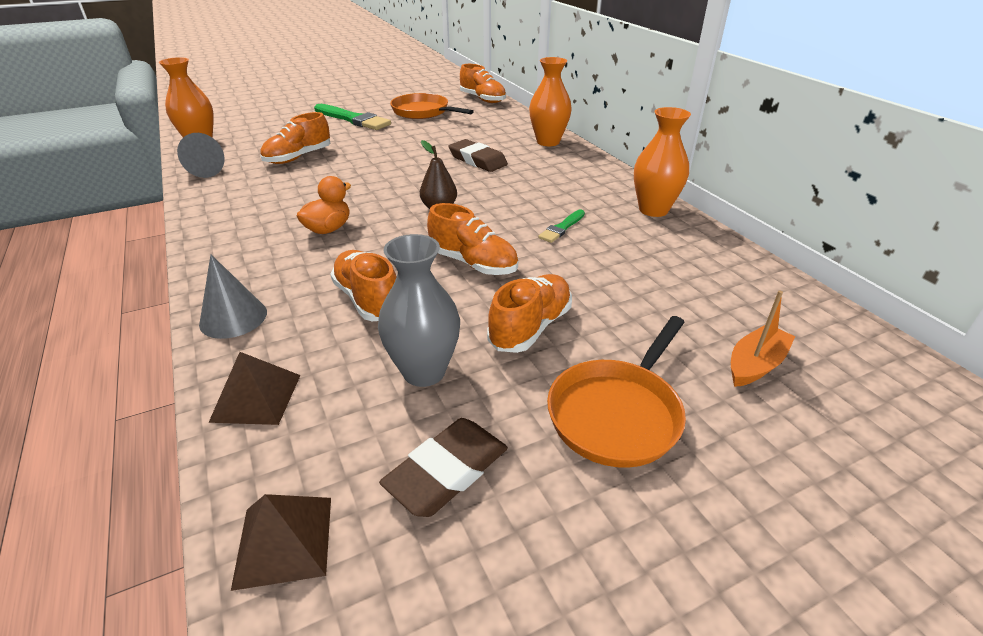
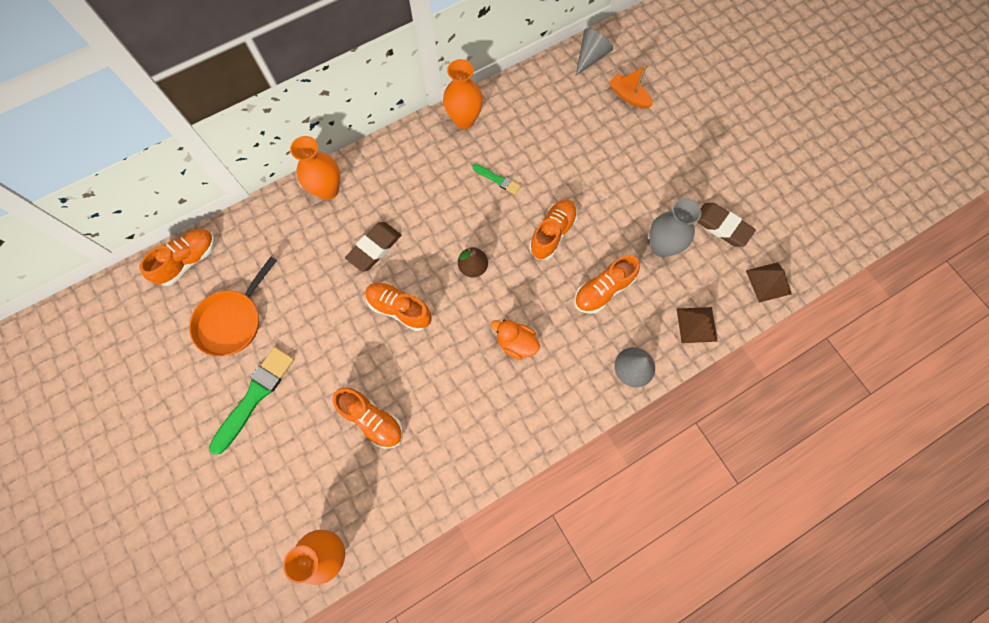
camera: 95 degrees left, 35 degrees up
grey cone [177,133,225,178] -> grey cone moved to [576,28,613,76]
orange shoe [487,274,572,353] -> orange shoe moved to [365,282,432,331]
orange pan [547,316,686,468] -> none

